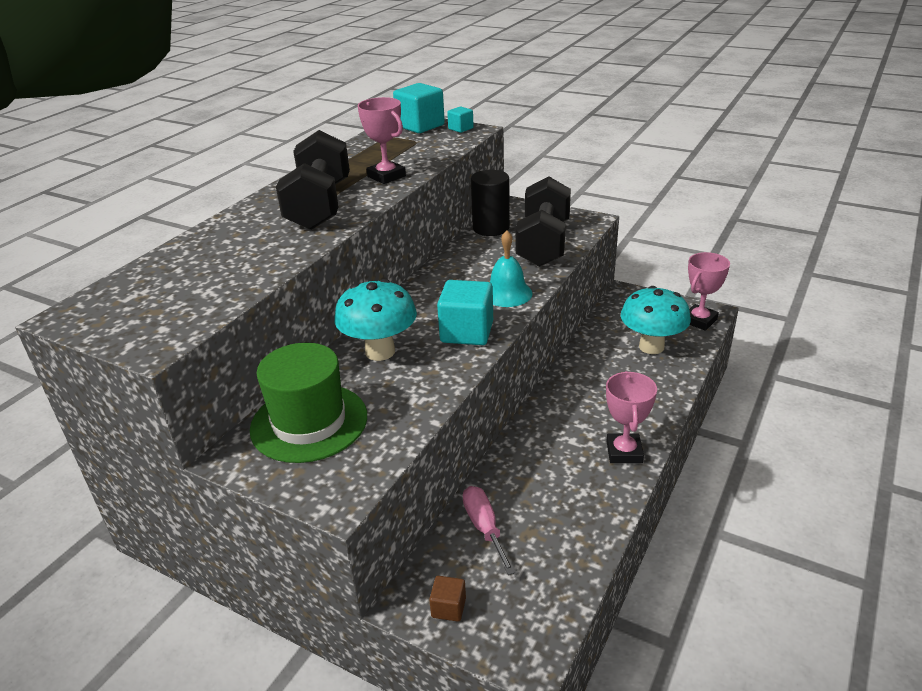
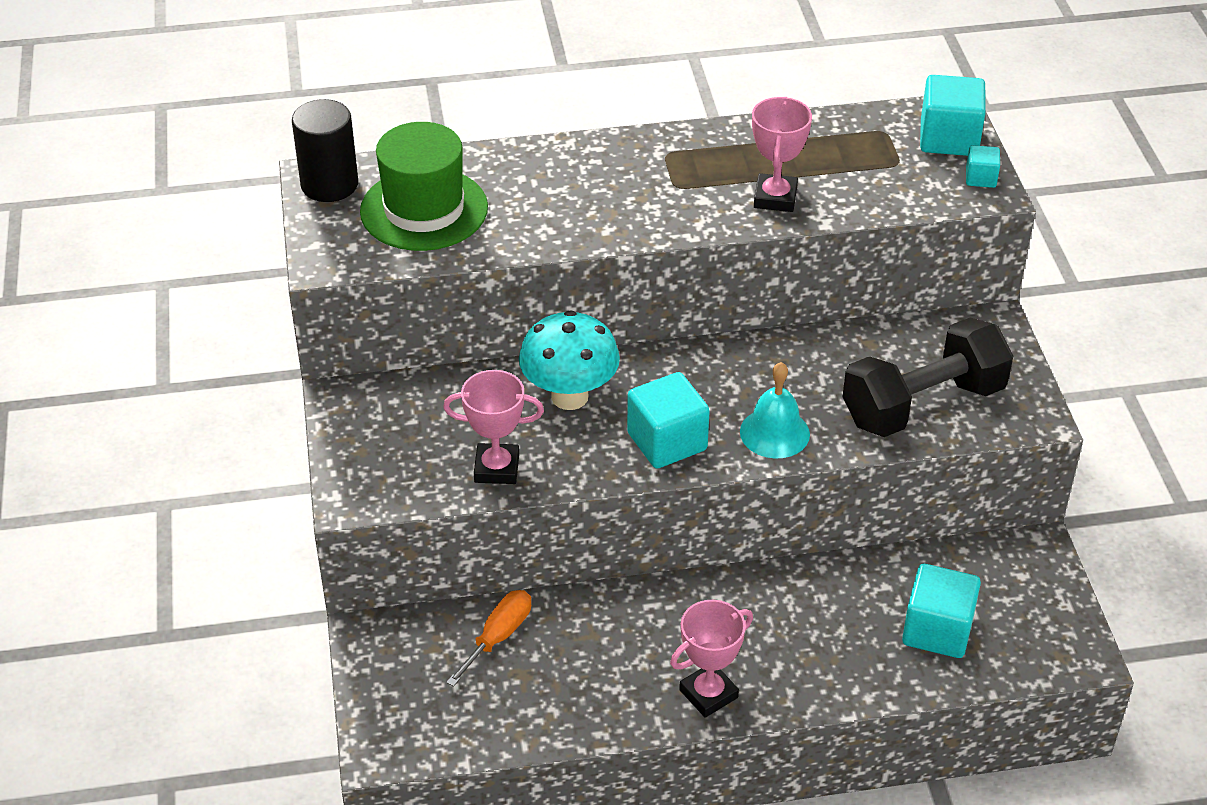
camera: 50 degrees right, 10 degrees up
green hat [250,343,367,463] -> green hat moved to [360,122,488,251]
black dumbbell [276,130,350,230] -> none
brown cube [429,576,466,622] -> none
pink screwdriver [463,486,516,575] -> orange screwdriver [446,590,531,687]
black cylinder [471,170,510,236] -> black cylinder moved to [292,99,358,202]
turquoise mushroom [621,286,691,354] -> turquoise cube [902,564,981,658]
pink trophy [688,252,730,331] -> pink trophy moved to [443,370,544,484]

